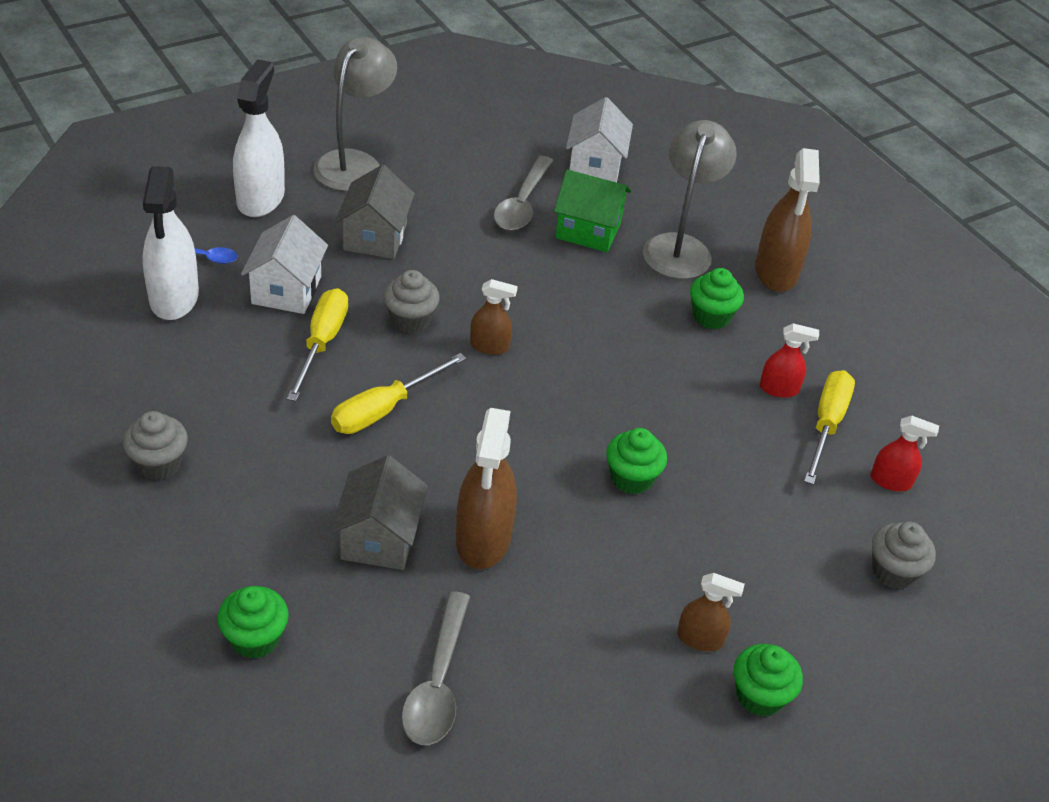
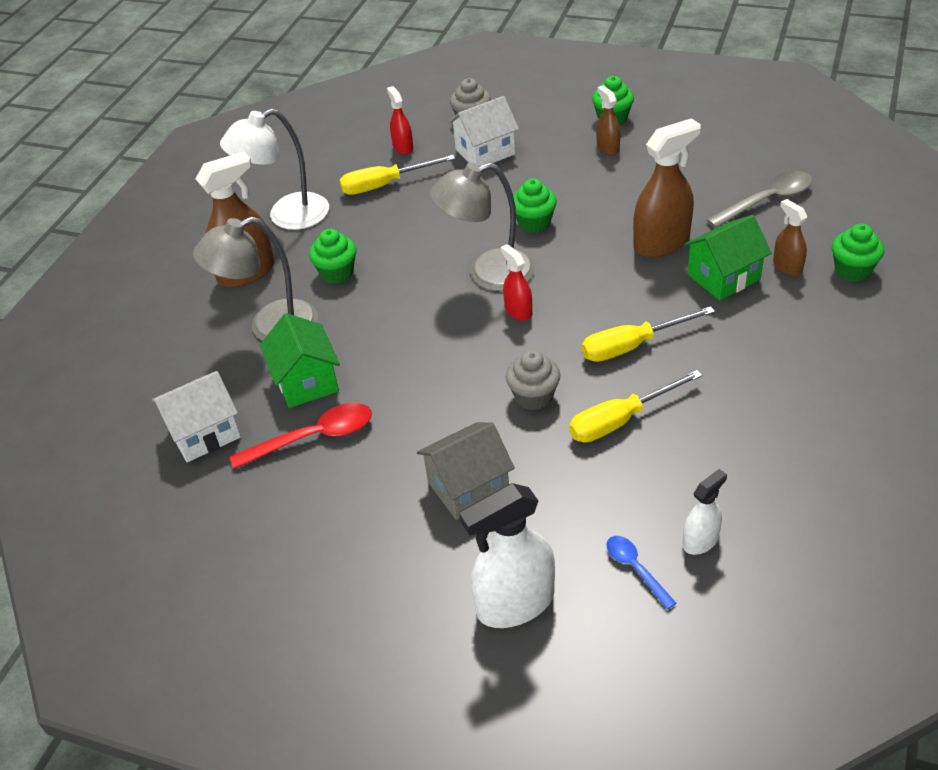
camera: 120 degrees left, 0 degrees up
grey cupcake [123,411,188,480] -> none
white spray bottle [142,166,199,320] -> white spray bottle [683,469,727,555], size x0.54
white house [241,215,328,314] -> white house moved to [448,96,519,166]
grey lamp [313,37,398,191] -> grey lamp moved to [430,163,535,291]
yellow screwdriver [331,353,466,434] -> yellow screwdriver turned 150 degrees clockwise [582,306,715,362]
grey house [331,455,428,570] -> green house [683,215,772,300]
brown spray bottle [470,279,518,355] -> brown spray bottle moved to [773,199,807,276]
grey spoon [494,156,553,231] -> red spoon [229,403,372,469]
red spray bottle [760,323,819,398] -> red spray bottle moved to [501,244,532,321]
none -> white lamp [220,109,329,230]

